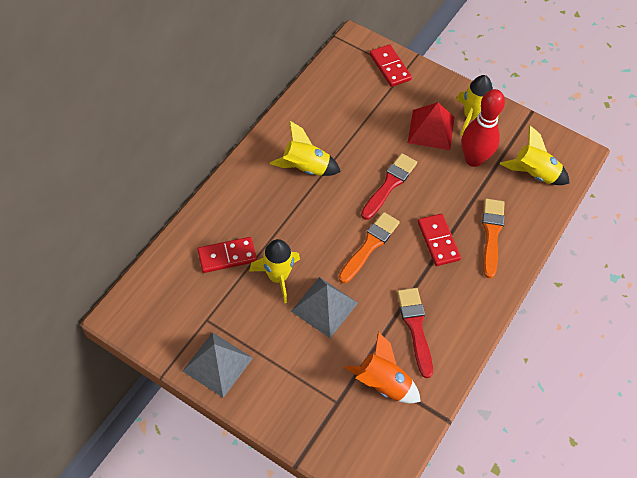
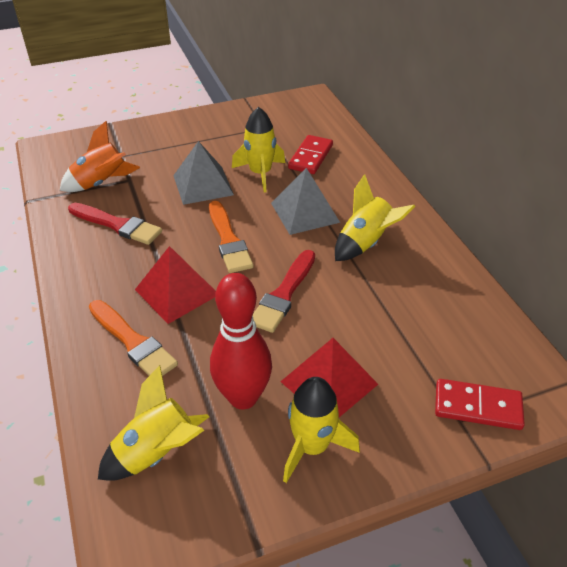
camera: 130 degrees right, 15 degrees down
grey pyramid [182,332,253,398] -> grey pyramid moved to [271,168,340,235]
red brush [361,153,417,220] -> red brush turned 45 degrees clockwise [252,250,315,333]
red domino [418,214,461,266] -> red pyramid [135,246,216,324]

